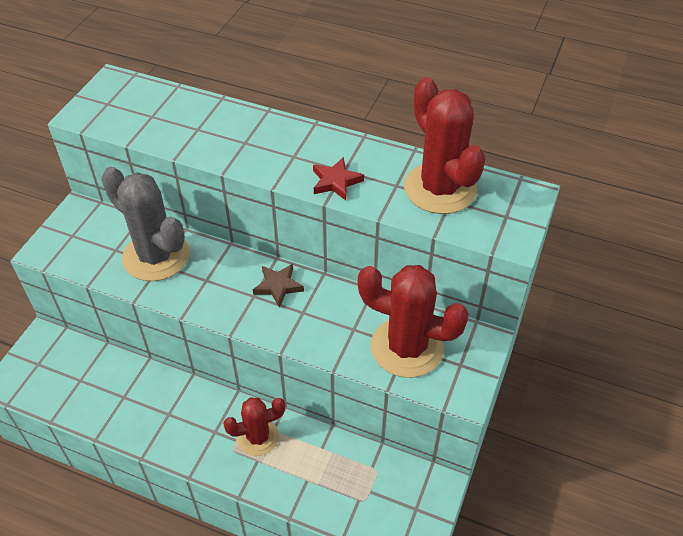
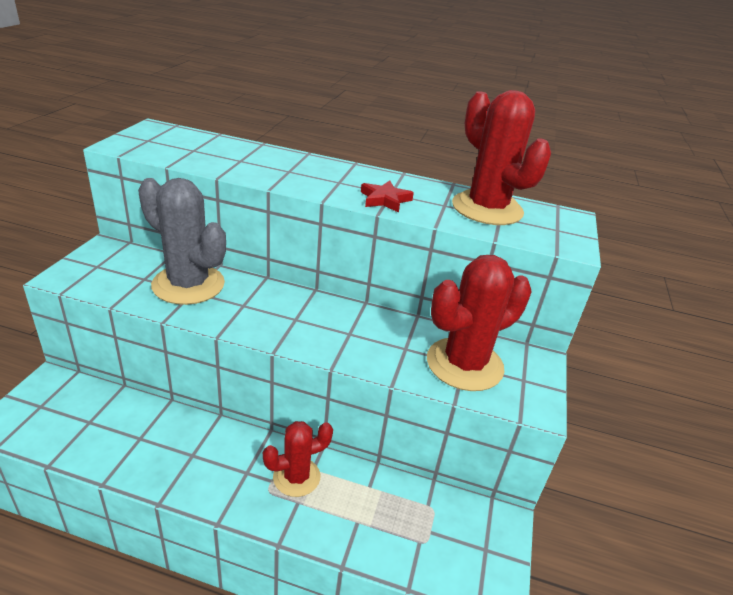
camera: 10 degrees left, 15 degrees down
brown star [253,264,304,308] -> none
red cactus [358,265,469,378] -> red cactus turned 45 degrees counterclockwise [427,255,532,391]

